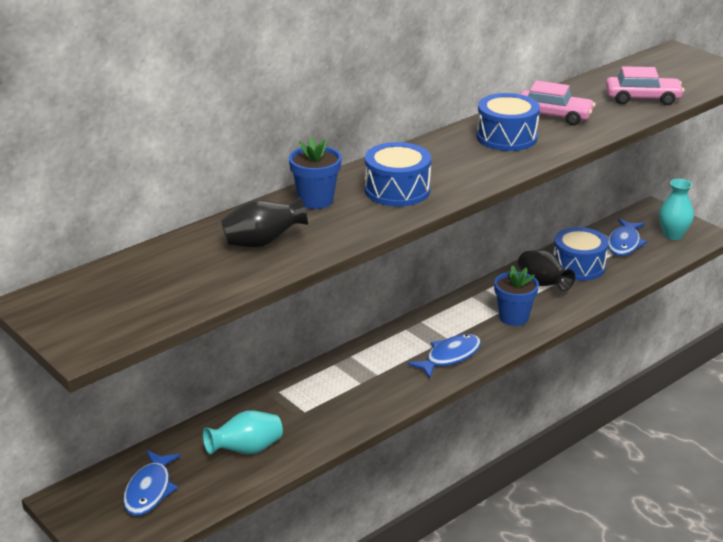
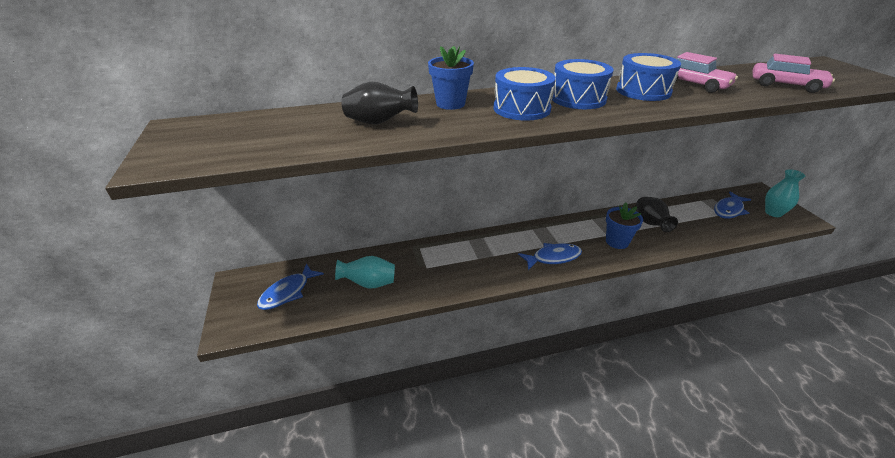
camera: 25 degrees right, 5 degrees up
blue drum [554,227,609,281] -> blue drum moved to [552,59,614,109]

